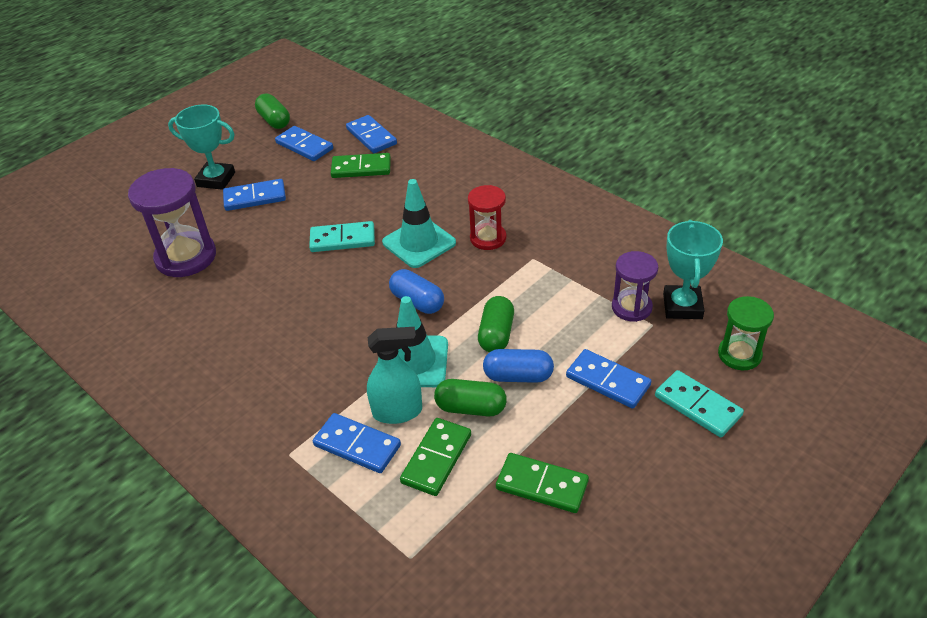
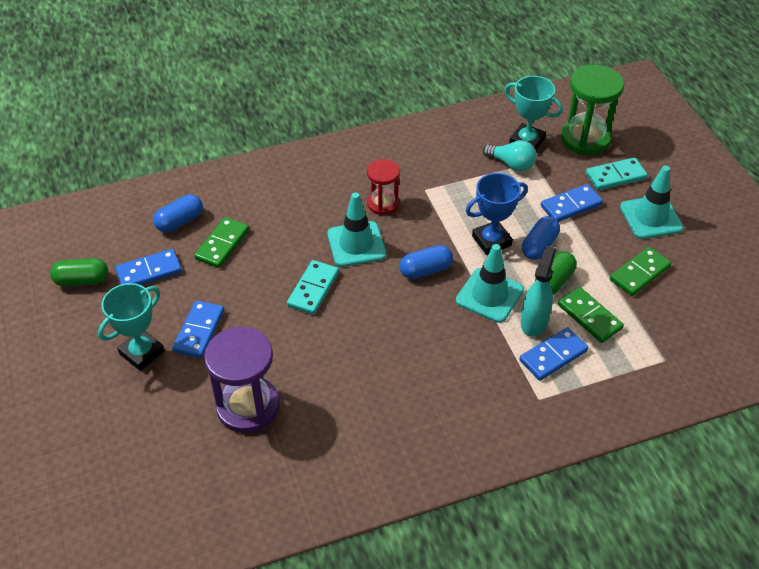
camera: 65 degrees left, 5 degrees up
blue domino [346,115,397,153] -> blue capsule [153,194,203,232]
green capsule [478,296,514,352] -> blue trophy [466,173,528,255]
purple hourglass [612,251,658,322] -> turquoise light bulb [483,140,536,172]
green hourglass [718,296,774,370] -> green hourglass [561,65,624,155], size x1.66
none -> turquoise traffic cone [620,166,683,239]

